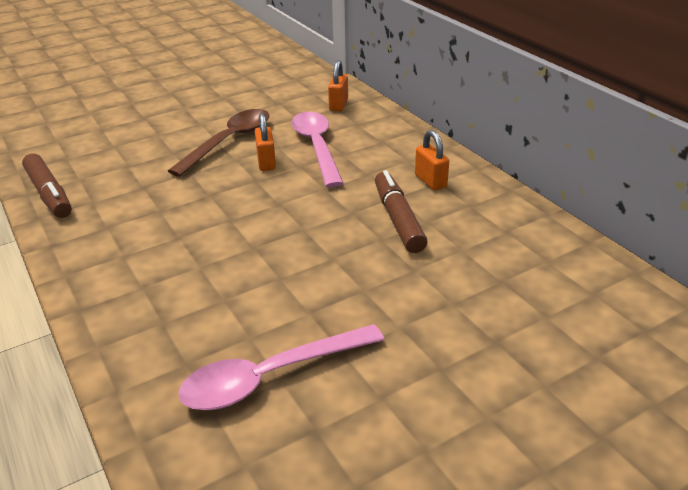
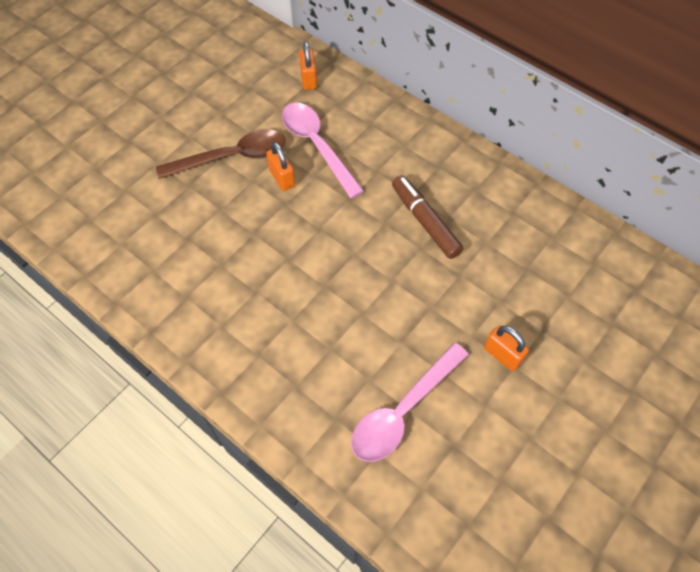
camera: 20 degrees left, 25 degrees up
brown marker [22,153,72,218] -> none
brown spoon [168,109,269,177] -> brown spoon turned 60 degrees clockwise [156,129,286,179]
orange padlock [415,130,449,191] -> orange padlock moved to [484,326,529,371]

